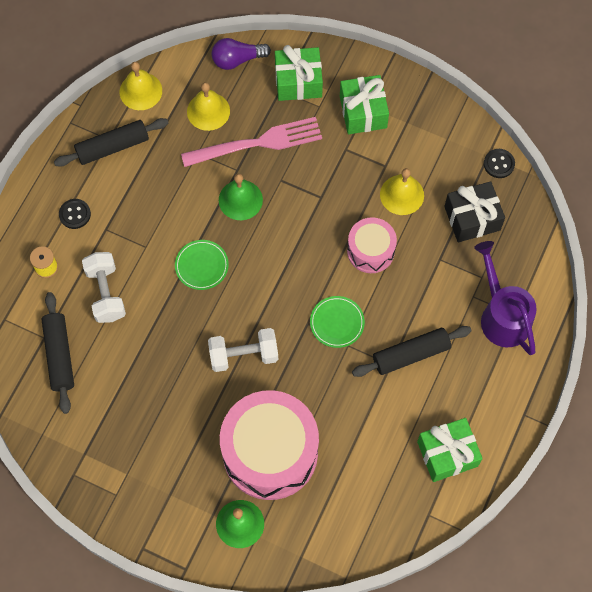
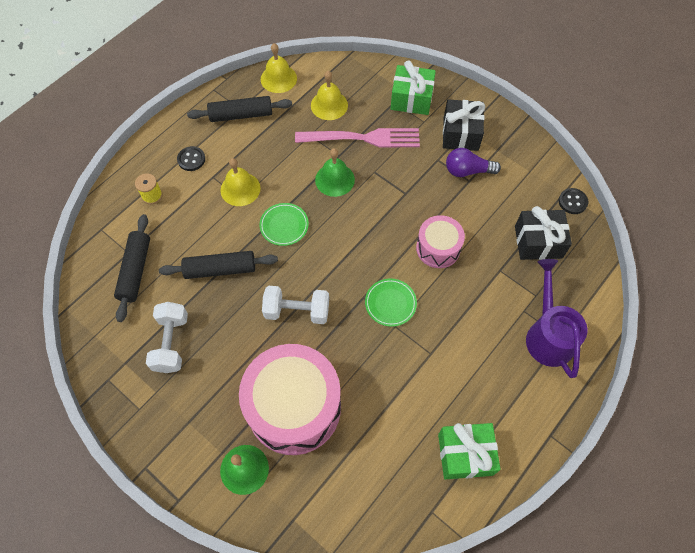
camera: 15 degrees right, 5 degrees down
white dumbbell [82,252,126,323] -> white dumbbell moved to [146,302,188,373]
purple light bulb [212,38,271,70] -> purple light bulb moved to [446,148,501,177]
green gift [340,75,389,134] -> black gift [443,99,485,151]
black rolling pin [352,326,472,377] -> black rolling pin moved to [159,251,278,279]
yellow bell [380,168,424,215] -> yellow bell moved to [220,158,260,206]

